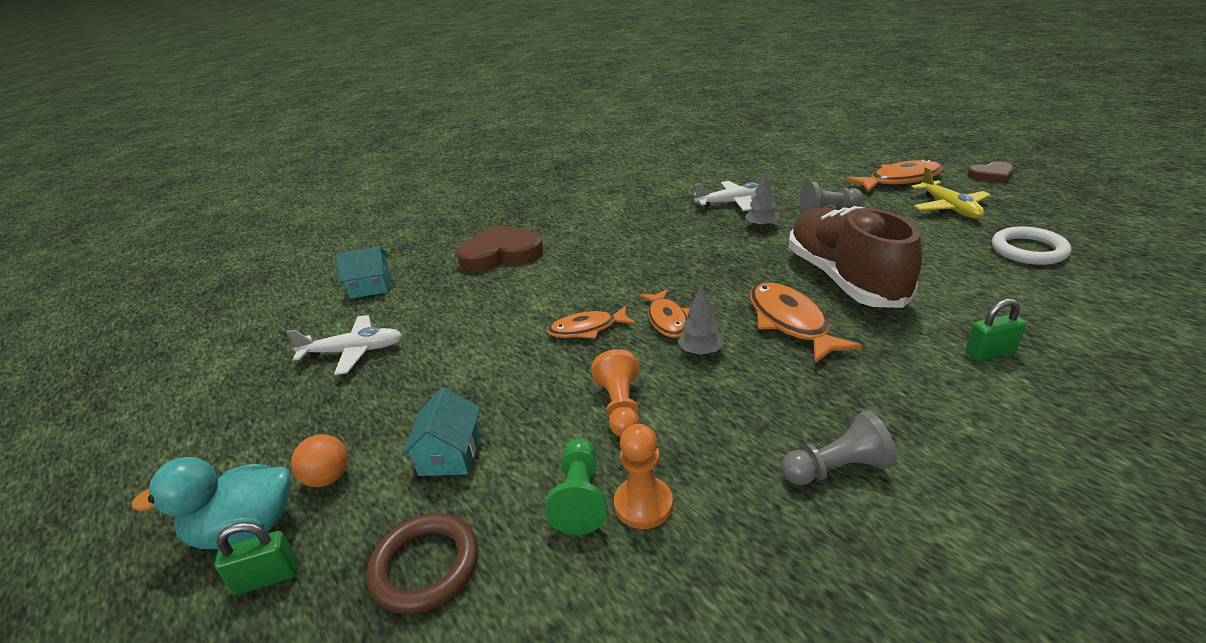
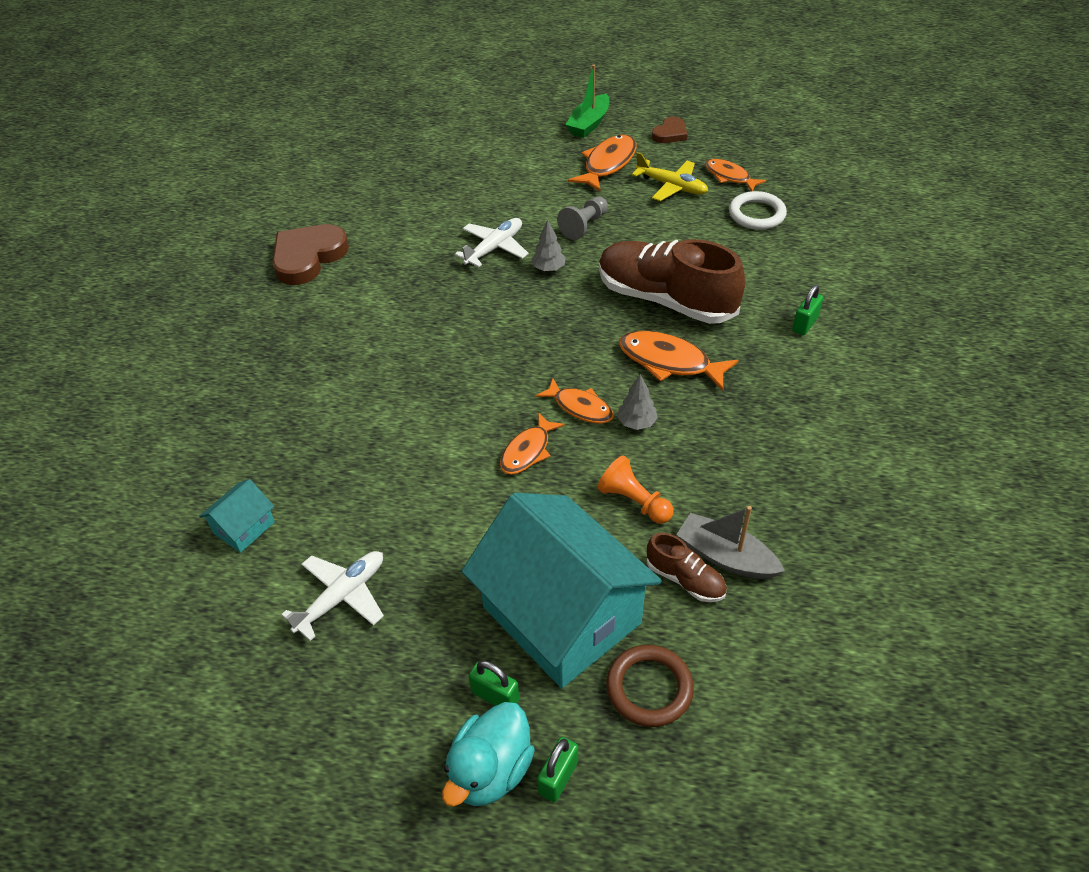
camera: 45 degrees left, 15 degrees up
orange ball [291,434,348,487] -> green padlock [469,660,519,706]
turquoise house [402,387,480,476] -> turquoise house [461,493,662,688], size x2.41
brown heart [456,225,544,272] -> brown heart moved to [272,224,349,285]
green pawn [545,438,607,535] -> brown shoe [647,533,727,602]
orange pawn [614,424,673,529] -> grey boat [676,506,785,579]
grey pawn [781,411,897,485] -> none
none -> green boat [566,65,609,138]
none -> orange fish [705,159,766,191]

